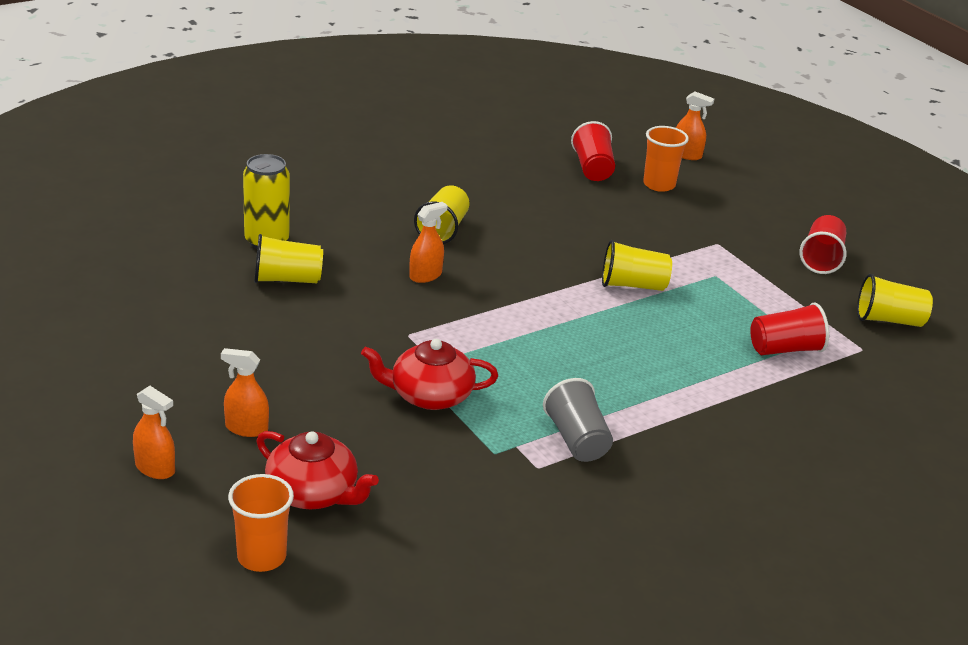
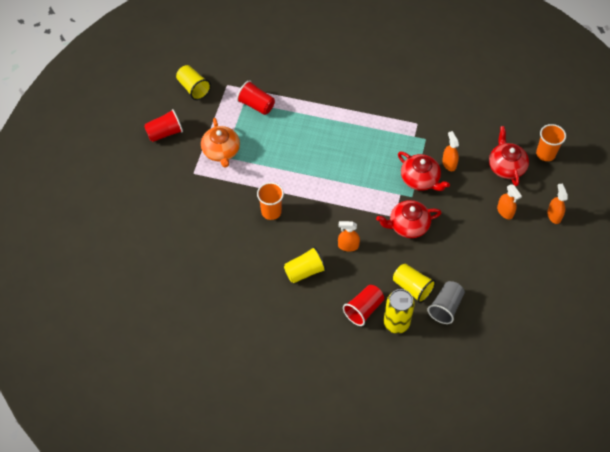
camera: 130 degrees left, 25 degrees up
grey cup [543,378,613,462] -> grey cup moved to [427,281,465,324]
red cup [571,121,615,181] -> red cup moved to [343,285,384,326]
yellow cup [602,240,672,291] -> none
orange cup [643,126,689,192] -> orange cup moved to [257,182,284,220]
orange spray bottle [676,91,714,160] -> orange spray bottle moved to [442,131,459,171]
none -> orange teapot [201,118,240,167]
none -> red teapot [376,200,441,238]

